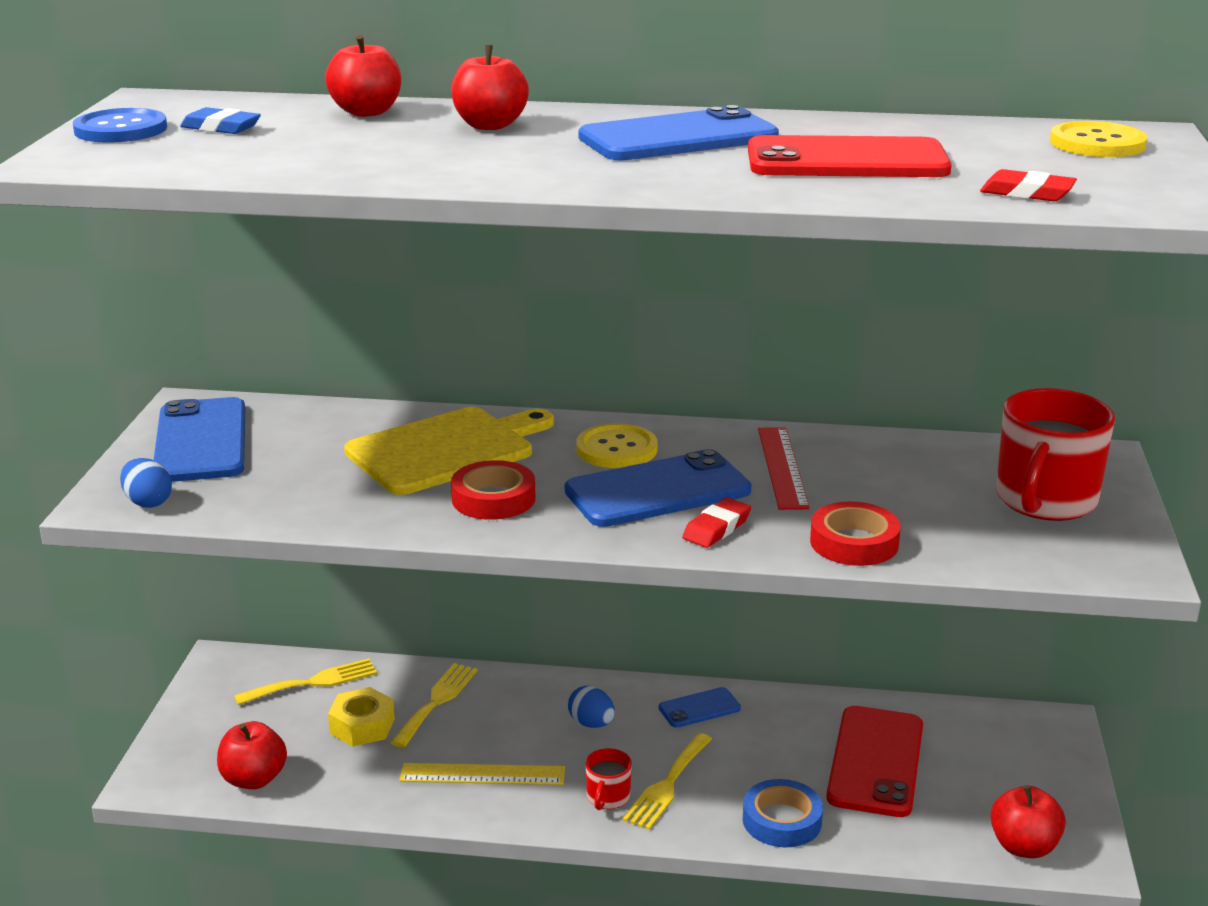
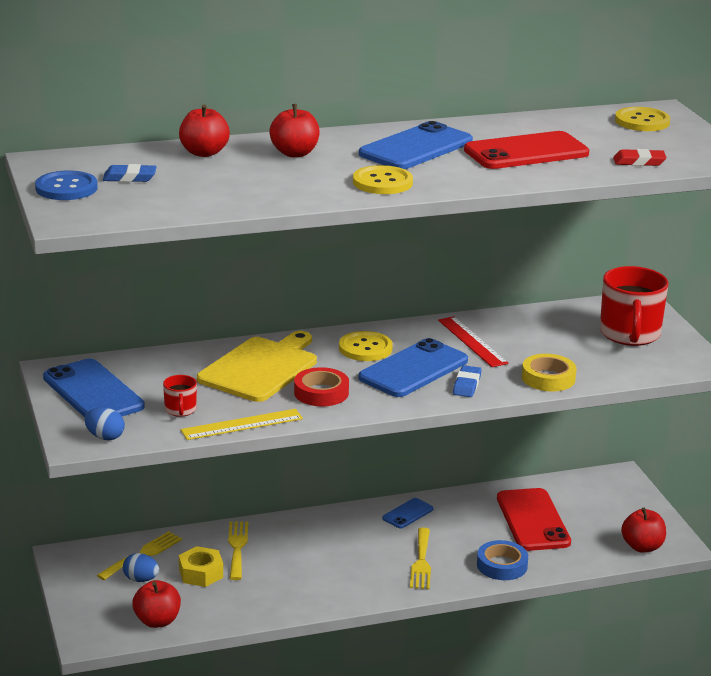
camera: 25 degrees left, 0 degrees up
yellow ruler [399,763,565,785] -> yellow ruler moved to [181,409,303,440]
blue egg [568,686,615,728] -> blue egg moved to [123,553,159,582]
red mug [585,748,632,810] -> red mug moved to [163,375,197,417]
red eraser [682,498,751,548] -> blue eraser [453,365,482,397]
red tape [810,502,901,566] -> yellow tape [522,354,576,391]
none -> yellow button [353,165,413,194]

